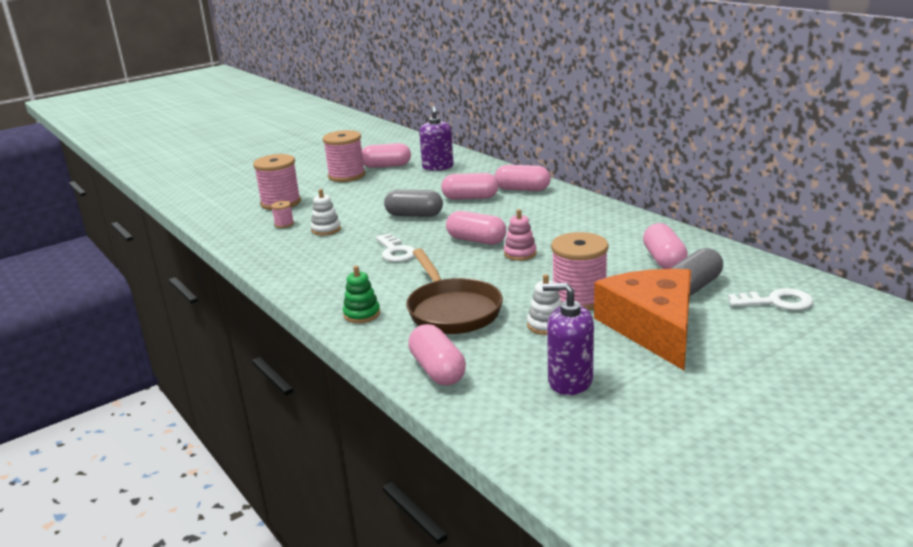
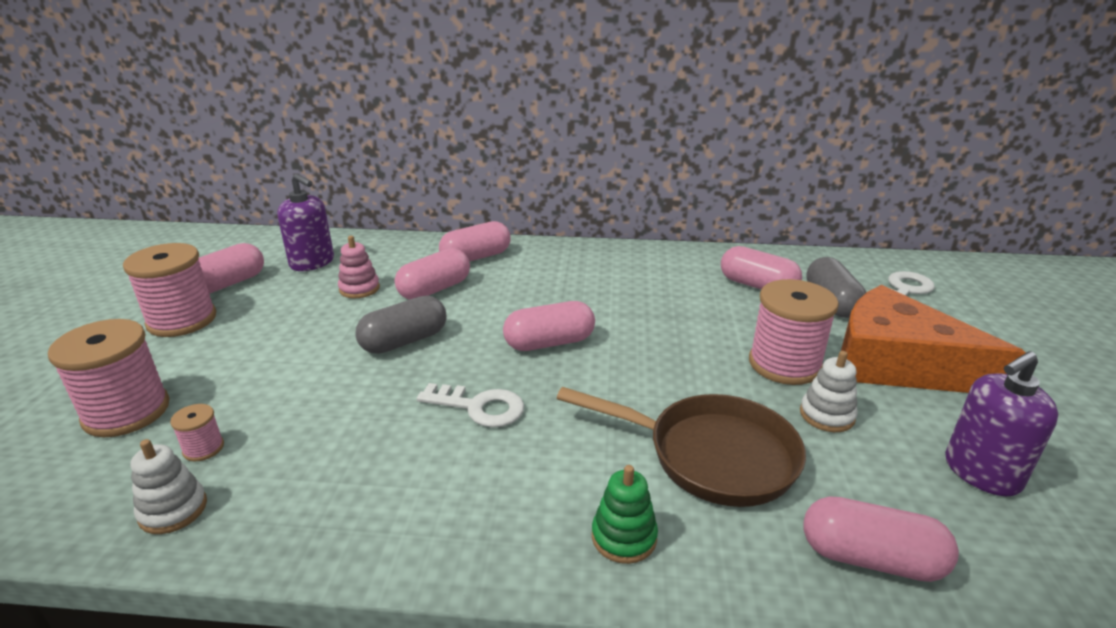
camera: 50 degrees left, 5 degrees up
white stacking toy [311,189,341,236] -> white stacking toy moved to [130,439,207,534]
pink stacking toy [504,209,537,261] -> pink stacking toy moved to [338,236,380,298]

